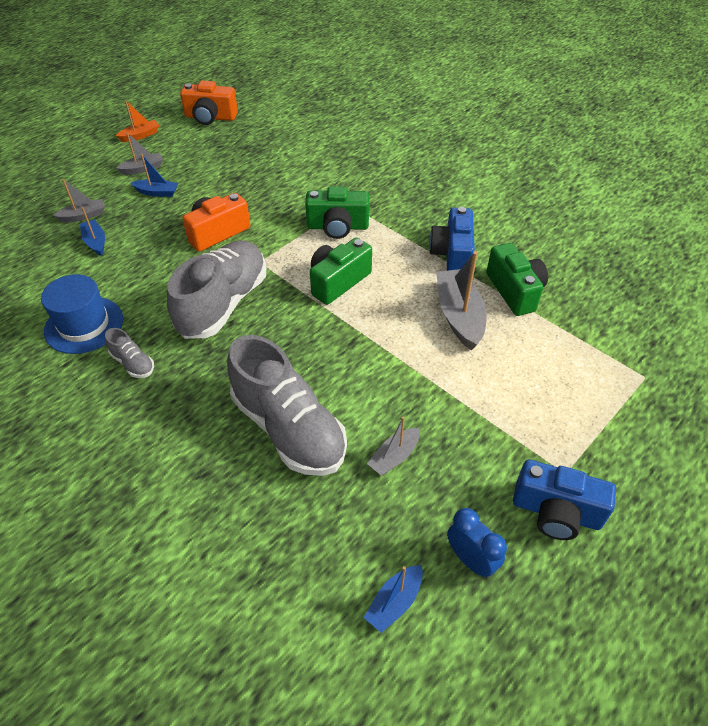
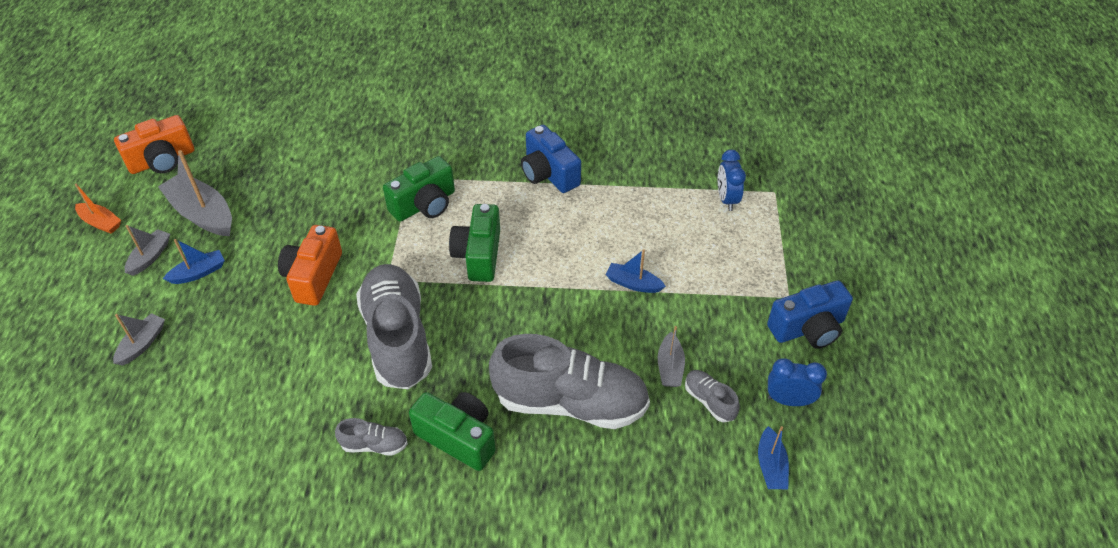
camera: 40 degrees left, 0 degrees up
blue hat [41,274,123,354] -> none
blue boat [80,207,105,256] -> blue boat moved to [606,249,666,293]
orange boat [116,100,159,142] -> orange boat turned 105 degrees clockwise [75,183,121,234]
grey boat [436,251,487,350] -> grey boat moved to [158,150,232,236]
green camera [487,243,548,316] -> green camera moved to [409,392,496,471]
none -> grey shoe [685,370,740,422]
none -> blue clock [718,150,746,211]

